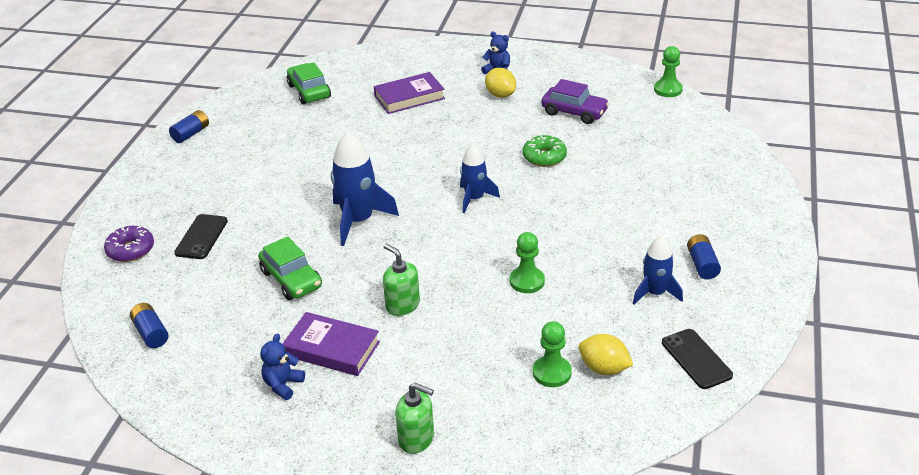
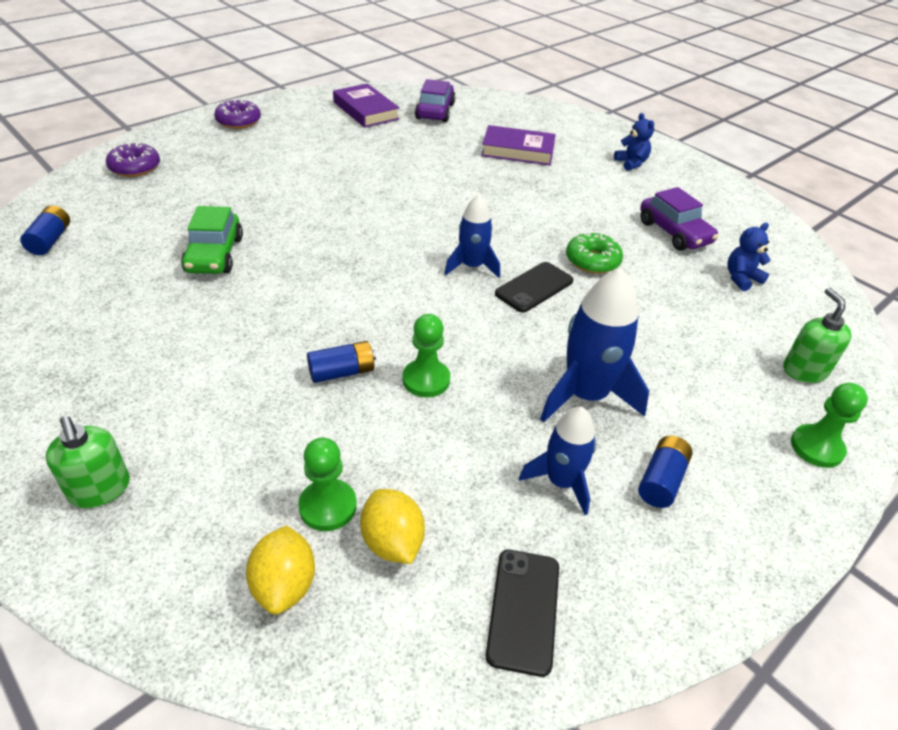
camera: 30 degrees right, 5 degrees up
blue battery [169,110,209,143] -> blue battery moved to [307,341,376,383]
black phone [174,214,228,259] -> black phone moved to [495,262,573,312]
blue teddy bear [260,334,305,400] -> blue teddy bear moved to [727,223,771,291]
purple book [283,312,380,376] -> purple book moved to [333,83,400,128]
green car [287,62,331,104] -> purple car [415,79,456,122]
blue rocket [331,132,399,246] -> blue rocket moved to [540,268,649,423]
green soap dispenser [383,244,420,316] -> green soap dispenser moved to [783,288,852,383]
yellow lemon [485,68,516,98] -> yellow lemon moved to [246,526,315,615]
green pawn [654,46,683,97] -> green pawn moved to [791,383,868,468]
none -> purple donut [214,99,261,129]

